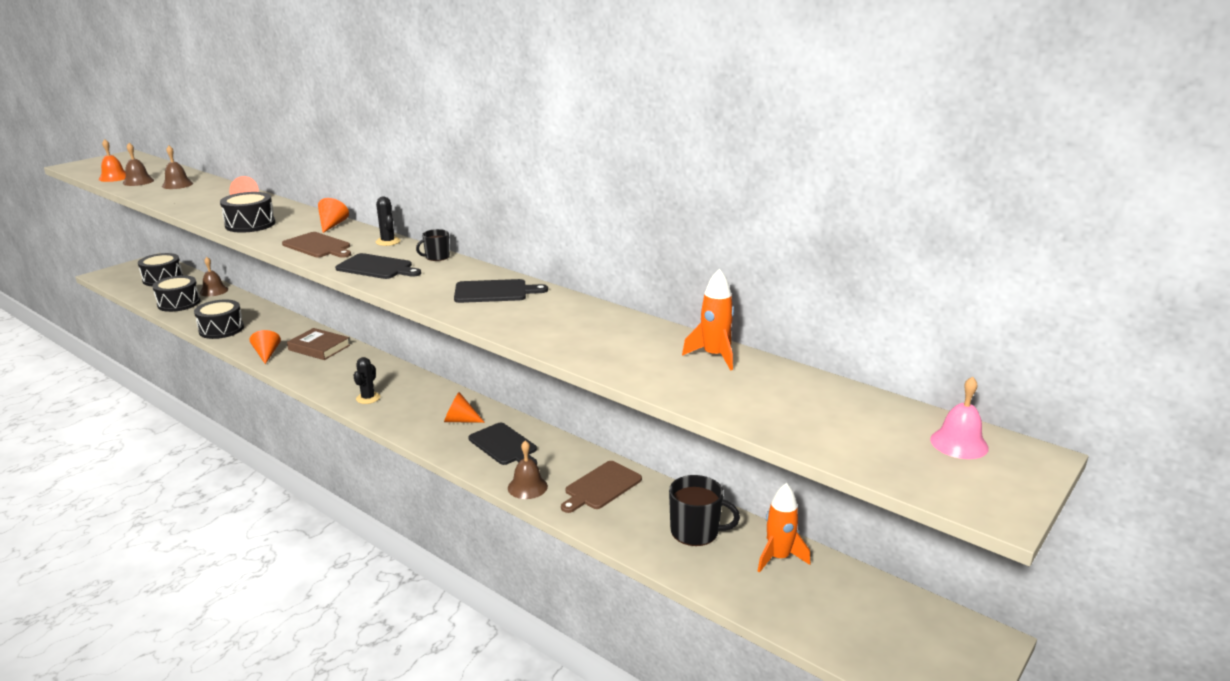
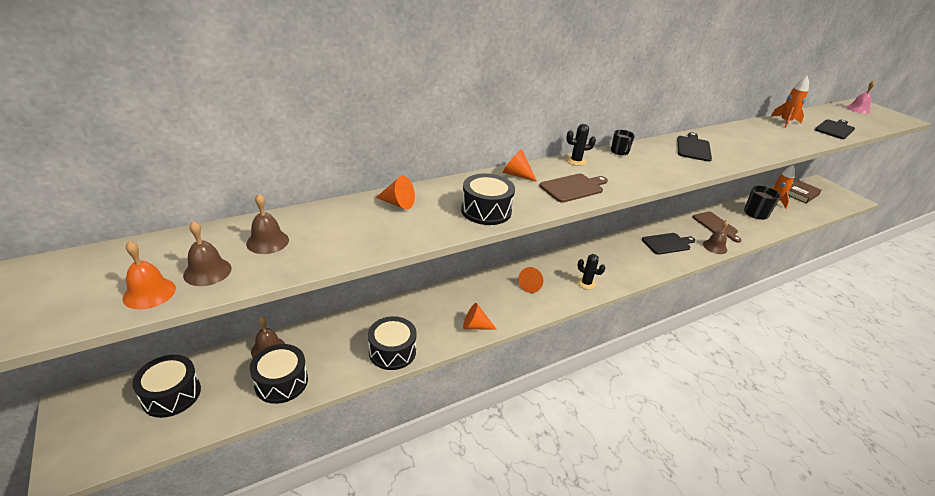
camera: 70 degrees left, 10 degrees up
brown book [287,328,350,360] -> brown book moved to [788,180,822,204]
black cutting board [335,253,421,279] -> black cutting board moved to [815,119,855,139]
orange cone [444,392,485,423] -> orange cone moved to [518,267,543,293]

